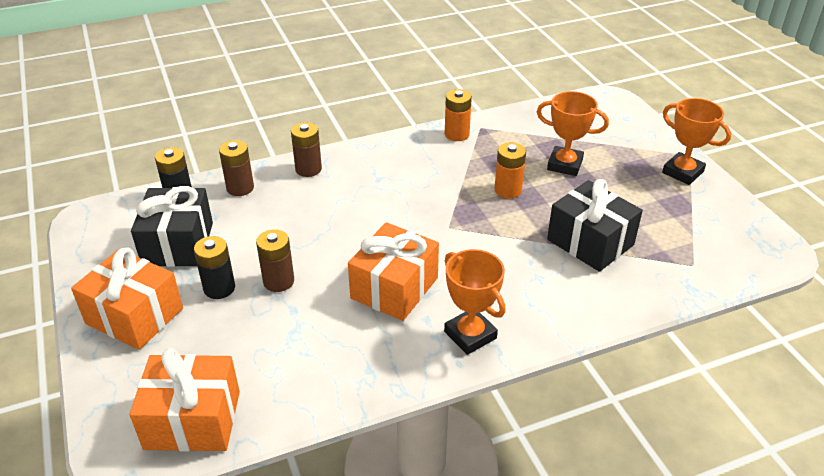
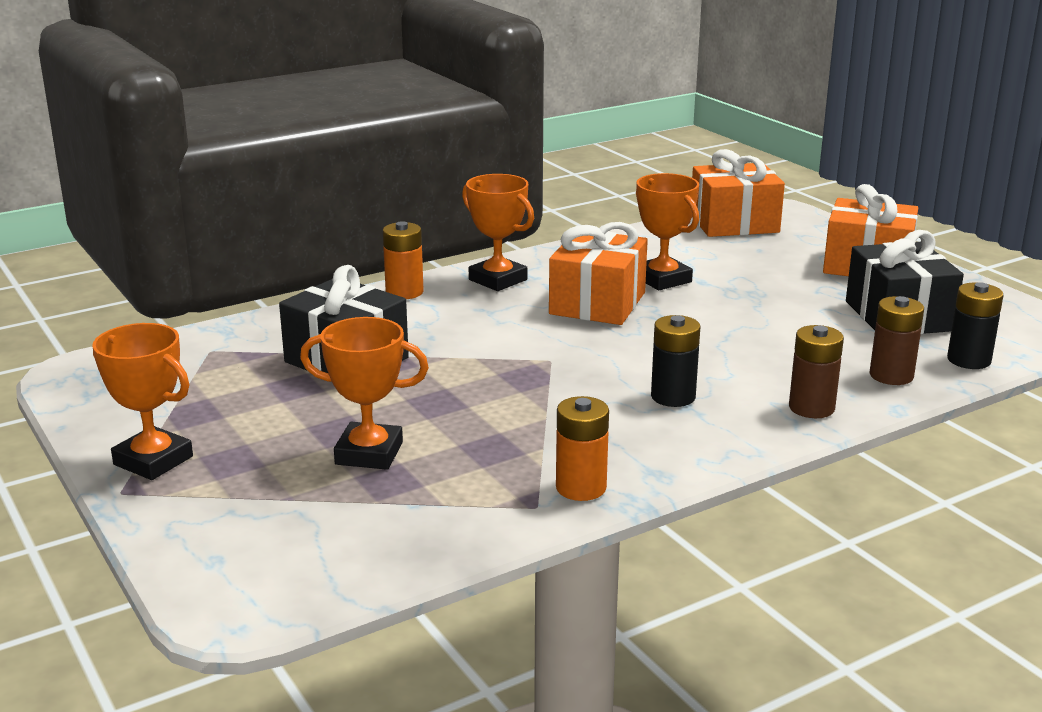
camera: 170 degrees right, 15 degrees down
black battery [194,236,235,299] -> black battery moved to [651,315,700,407]
brown battery [256,229,294,292] -> none
orange battery [494,142,526,199] -> orange battery moved to [383,221,424,299]
none -> orange trophy [636,173,699,290]

